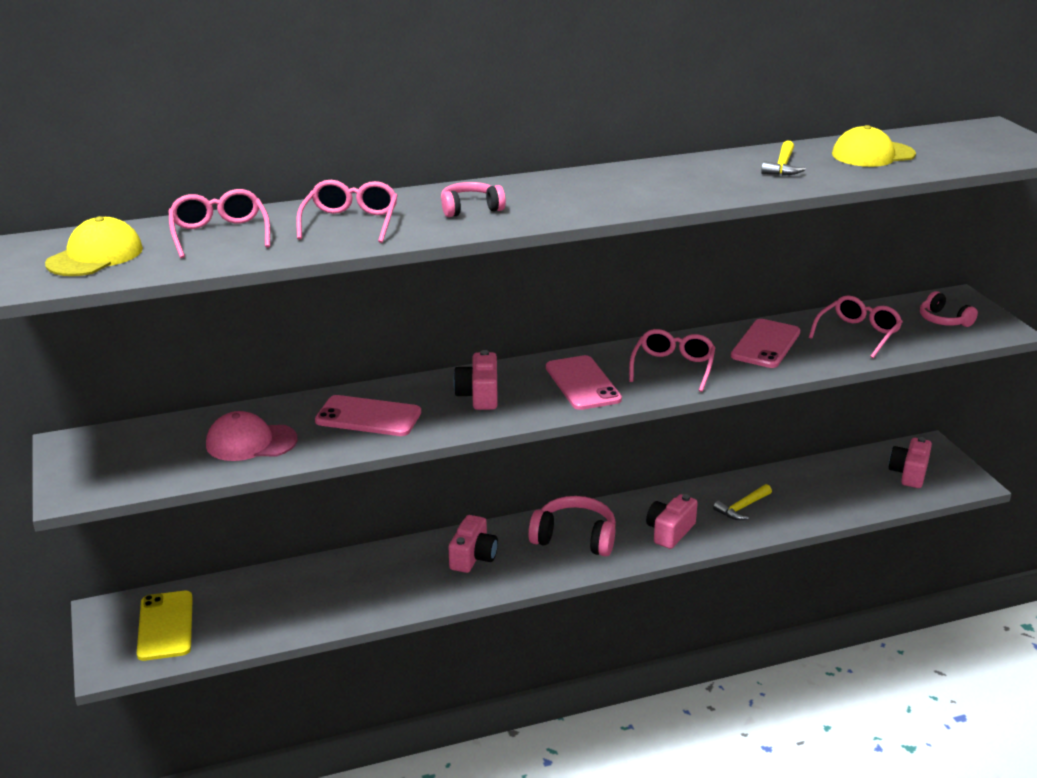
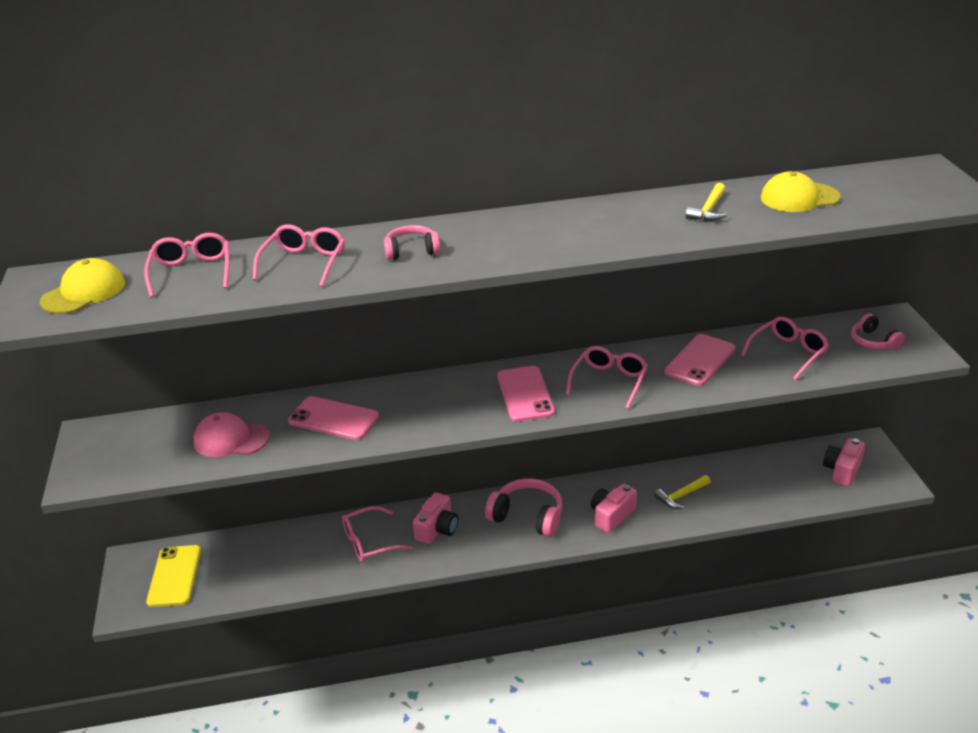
camera: 10 degrees right, 5 degrees up
pink camera [453,350,498,410] -> none
none -> pink glasses [342,506,413,562]

